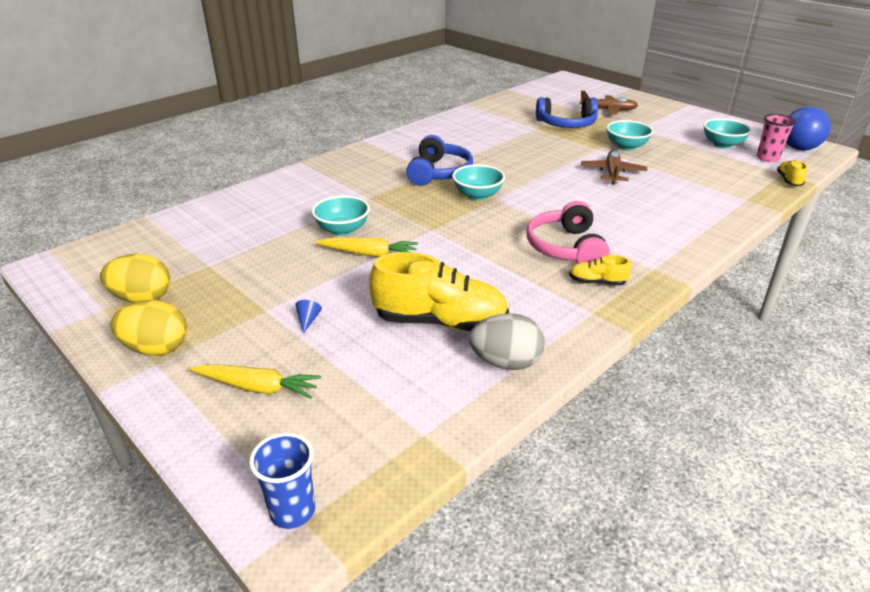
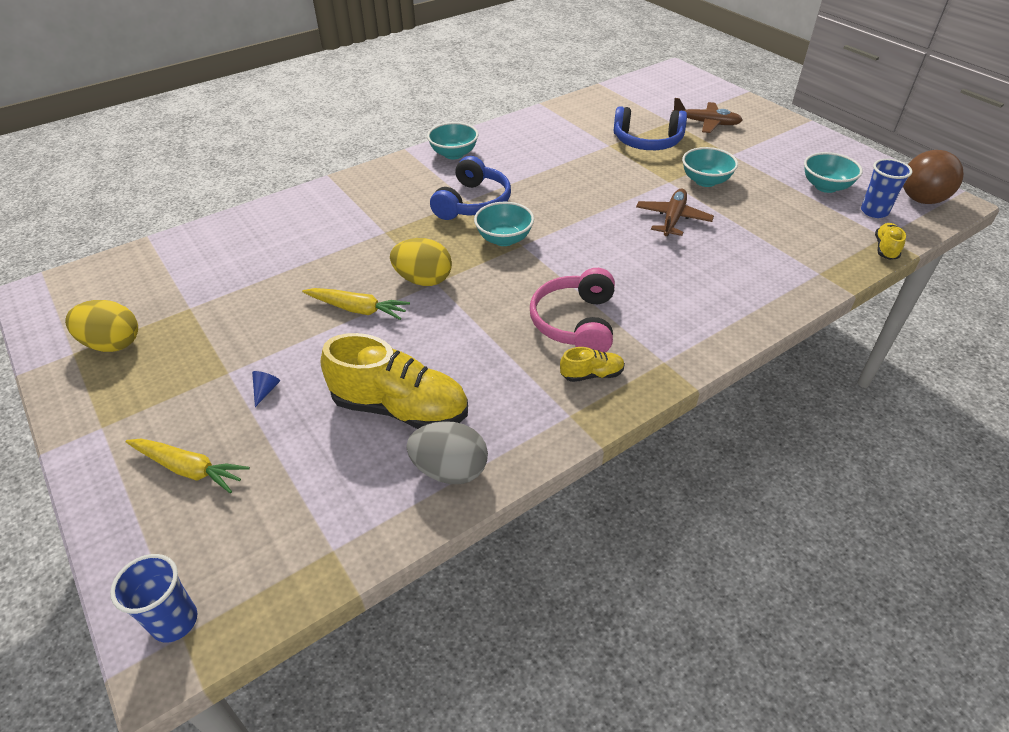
camera: 10 degrees right, 10 degrees up
yellow egg [110,300,187,355] -> yellow egg moved to [390,238,452,286]
turquoise bowl [312,195,370,236] -> turquoise bowl moved to [427,122,478,159]
yellow shoe [569,255,631,286] -> yellow shoe turned 150 degrees clockwise [560,347,625,382]
pink cup [757,114,796,162] -> blue cup [861,159,912,218]
blue ball [786,107,831,150] -> brown ball [903,150,964,204]

